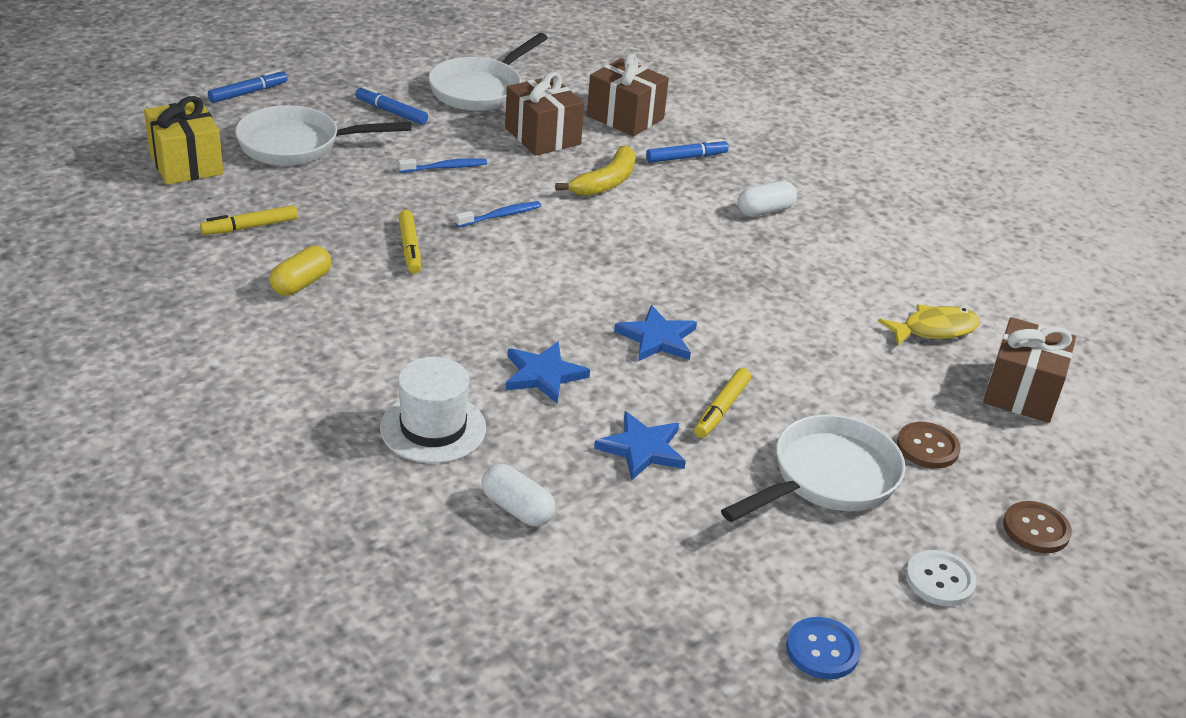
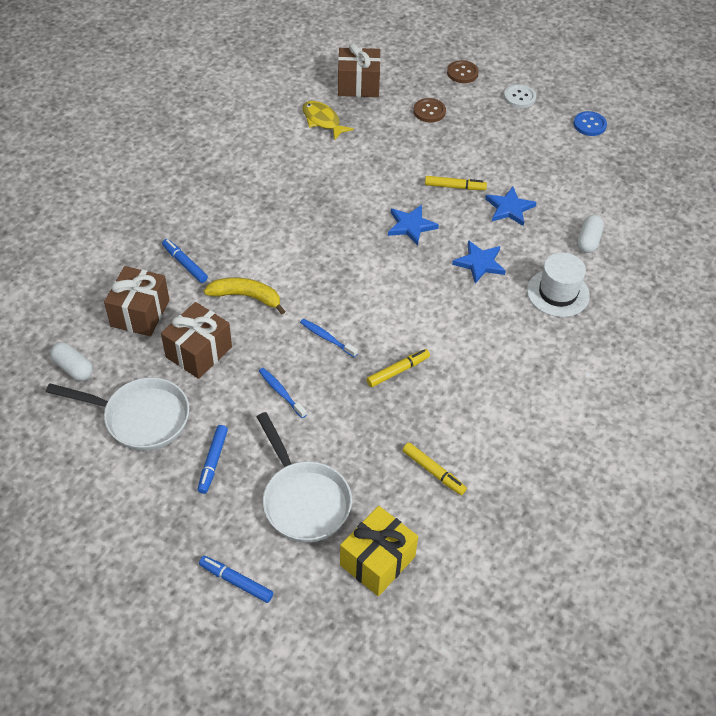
camera: 110 degrees left, 15 degrees up
yellow capsule [270,246,331,296] -> none
white pan [721,415,906,522] -> none
white capsule [738,181,797,217] -> white capsule moved to [50,342,93,381]

